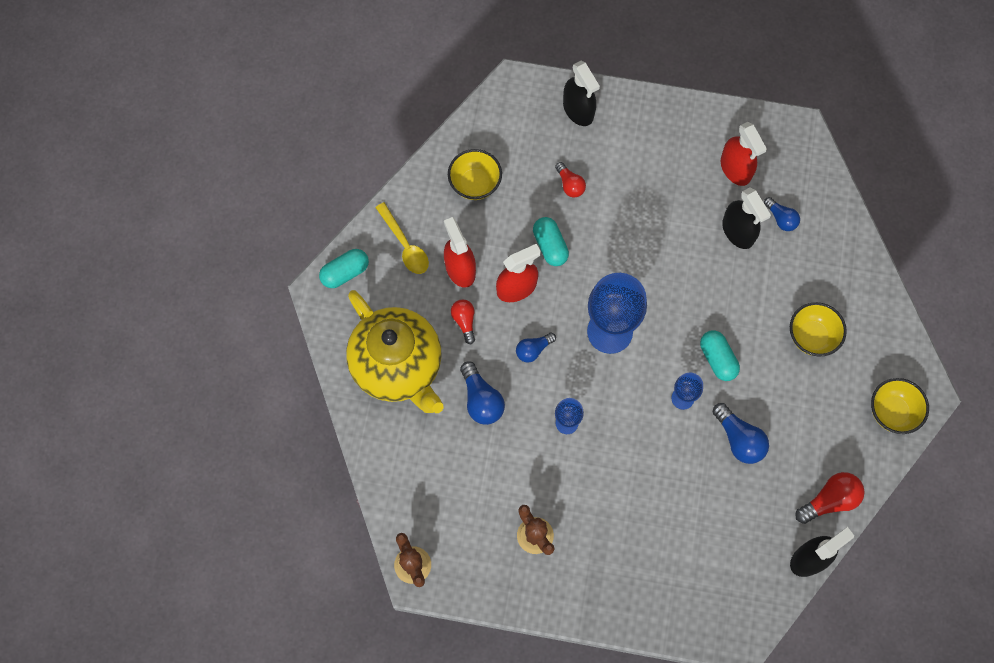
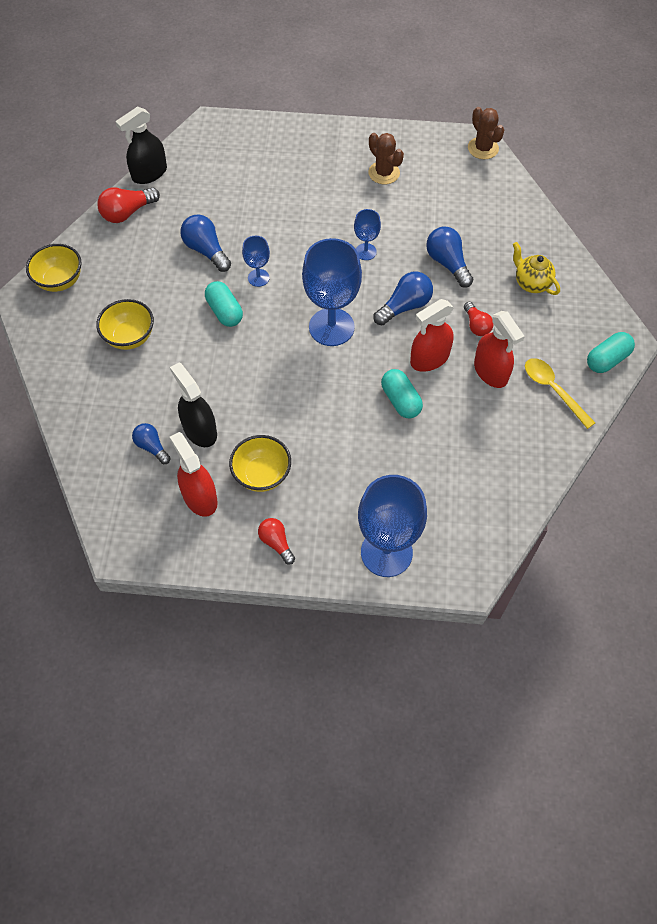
camera: 175 degrees right, 10 degrees down
yellow teapot [346,290,444,413] -> yellow teapot [513,242,560,295], size x0.43
yellow bowl [448,149,502,200] -> yellow bowl moved to [229,435,291,492]
blue light bulb [516,333,556,363] -> blue light bulb [374,271,433,325], size x1.54
red light bulb [555,162,586,198] -> red light bulb moved to [258,518,295,565]
black spray bottle [563,61,600,126] -> blue goblet [358,475,427,577]

